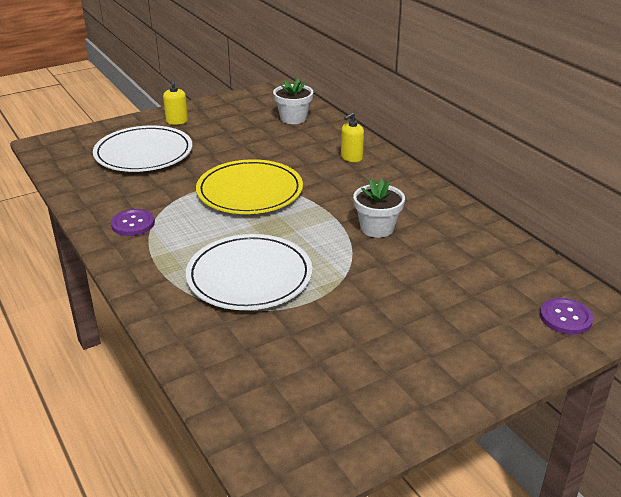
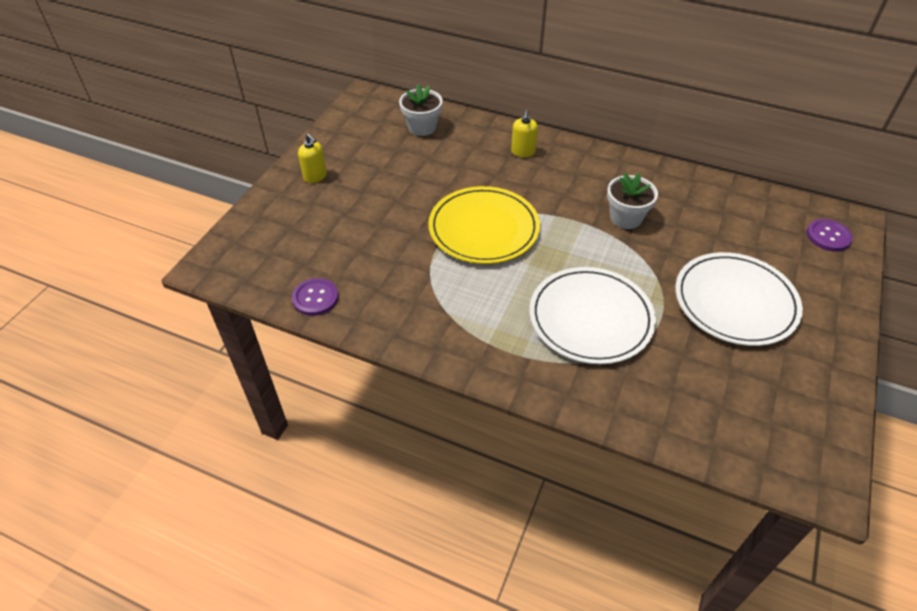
camera: 35 degrees left, 15 degrees up
white plate [93,126,193,172] -> white plate moved to [675,252,803,346]
purple button [111,209,155,236] -> purple button moved to [292,278,339,316]

